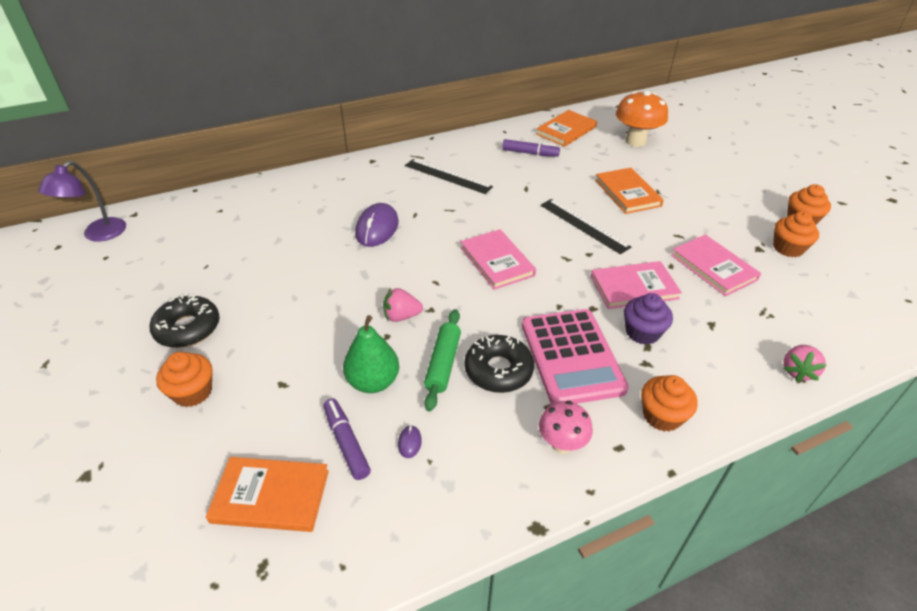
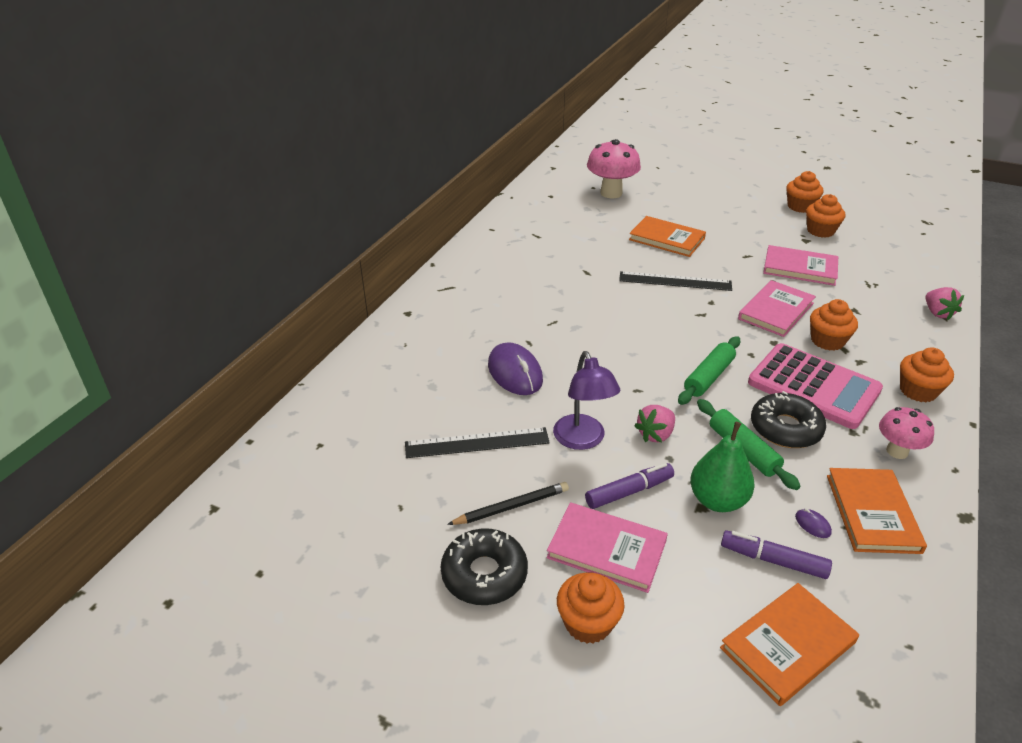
camera: 40 degrees left, 5 degrees down
purple lamp [38,161,126,242] -> purple lamp moved to [553,351,621,450]
black ruler [405,159,493,194] -> black ruler moved to [405,427,550,458]
pink book [461,229,536,290] -> pink book moved to [547,502,668,593]
purple marker [502,139,560,157] -> purple marker moved to [585,463,674,509]
orange book [536,110,597,147] -> orange book moved to [827,468,927,554]
orange mushroom [616,90,668,147] -> pink mushroom [587,139,641,198]
purple cupcake [624,293,673,345] -> orange cupcake [810,299,858,351]
none -> black pencil [447,482,569,525]
none -> green rolling pin [678,336,740,405]

